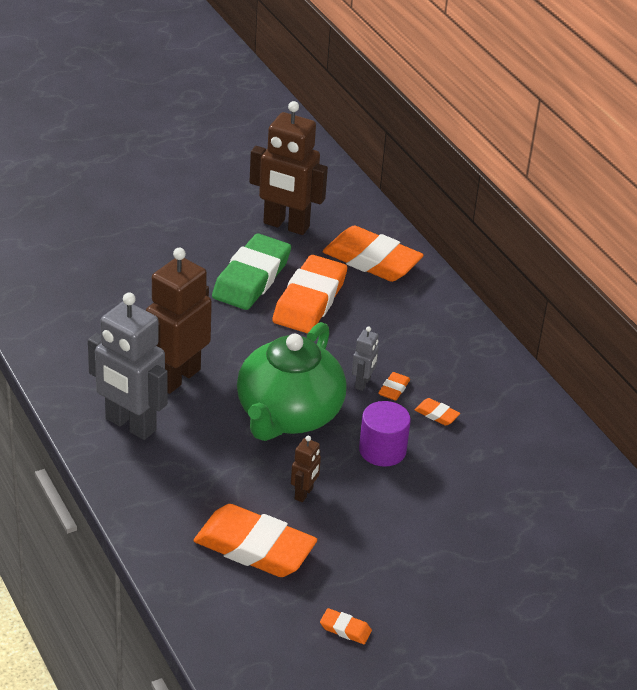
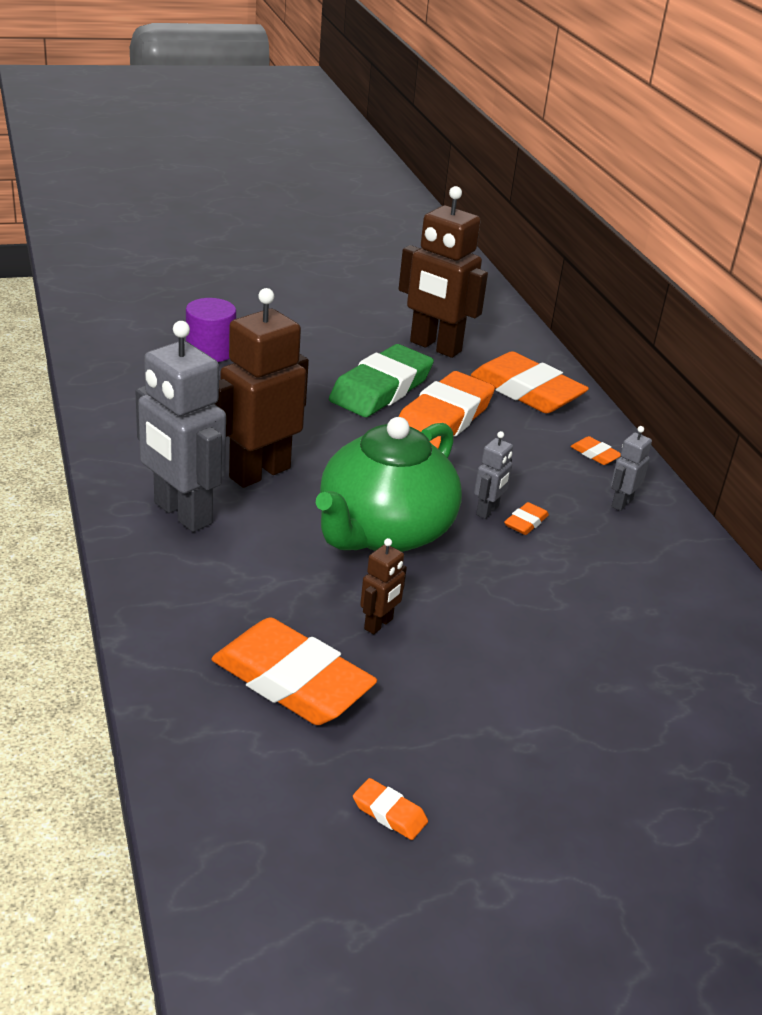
camera: 10 degrees right, 5 degrees down
purple cylinder [359,401,411,467] -> purple cylinder moved to [186,298,236,362]
orange eraser [415,398,460,426] -> orange eraser moved to [570,436,621,465]
none -> grey robot [611,426,652,511]

